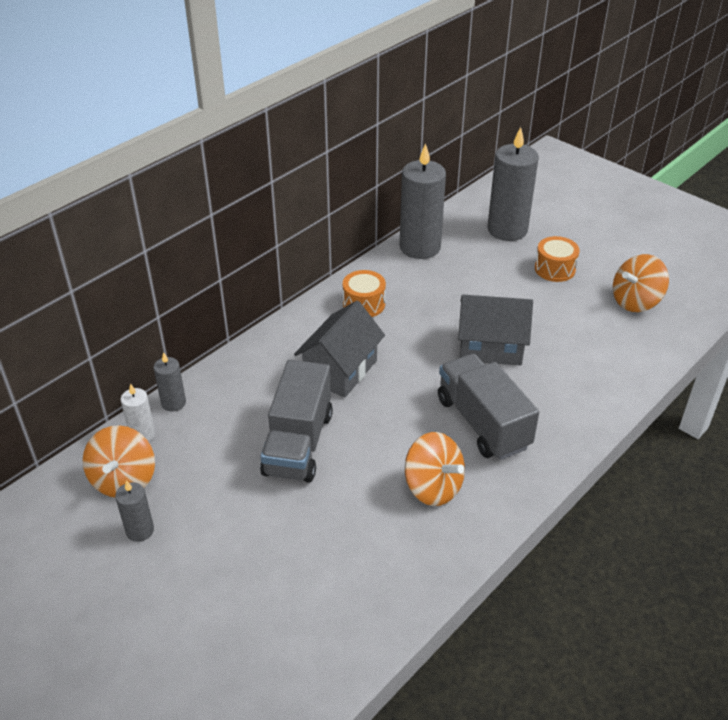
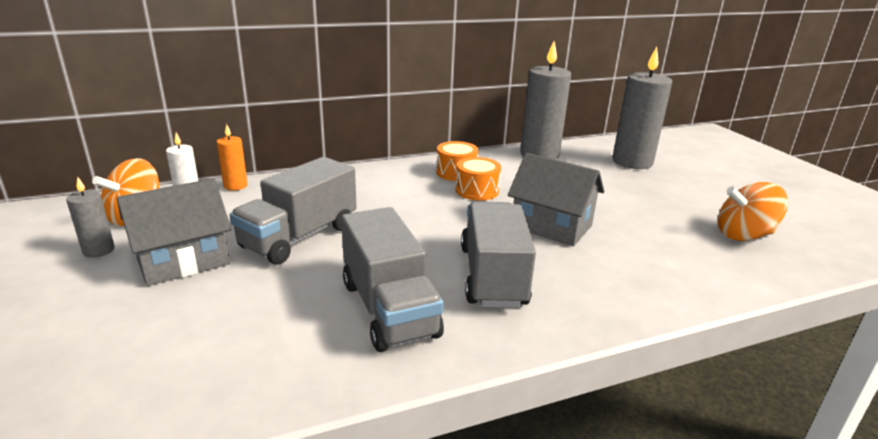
camera: 25 degrees right, 15 degrees down
grey candle [154,352,186,412] -> orange candle [217,124,248,191]
grey house [294,301,385,397] -> grey house moved to [117,178,231,286]
orange spinning top [405,432,465,506] -> grey truck [341,207,444,352]
orange drum [535,236,580,282] -> orange drum moved to [456,157,501,201]

